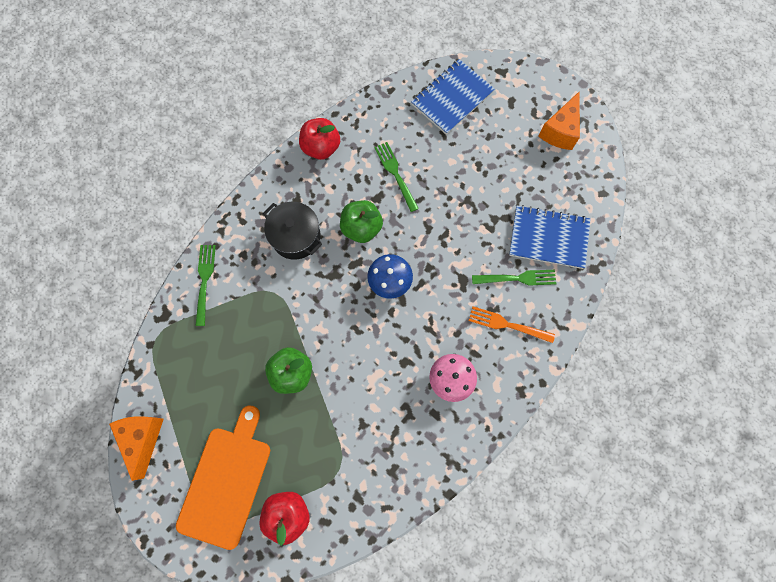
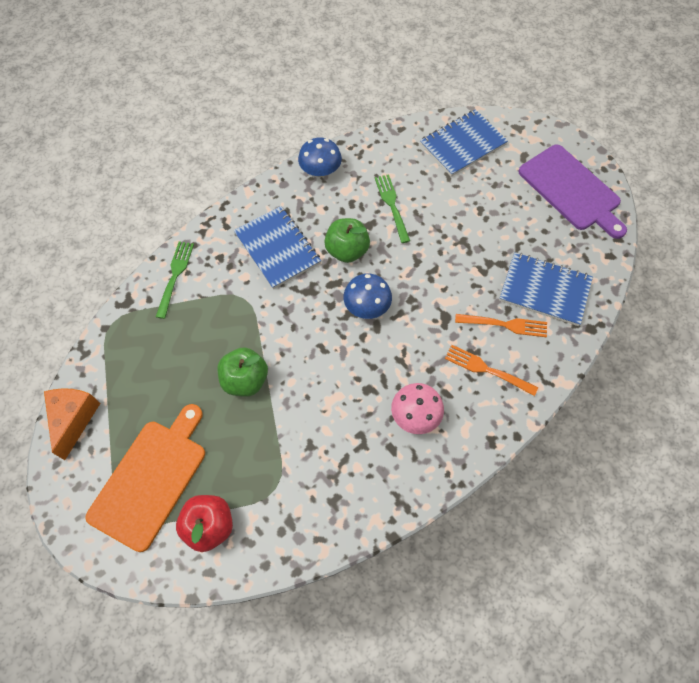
camera: 10 degrees right, 10 degrees down
black pot [263,202,322,260] -> blue notebook [234,206,321,289]
red apple [299,118,340,160] -> blue mushroom [298,137,342,177]
green fork [472,270,556,286] -> orange fork [455,314,547,337]
orange cheese [538,92,580,150] -> purple cutting board [518,145,627,239]

